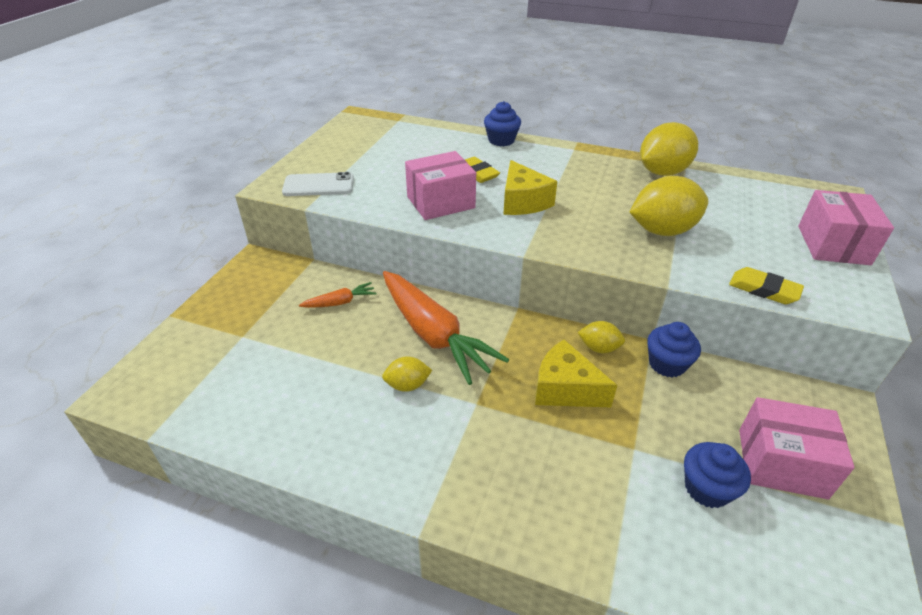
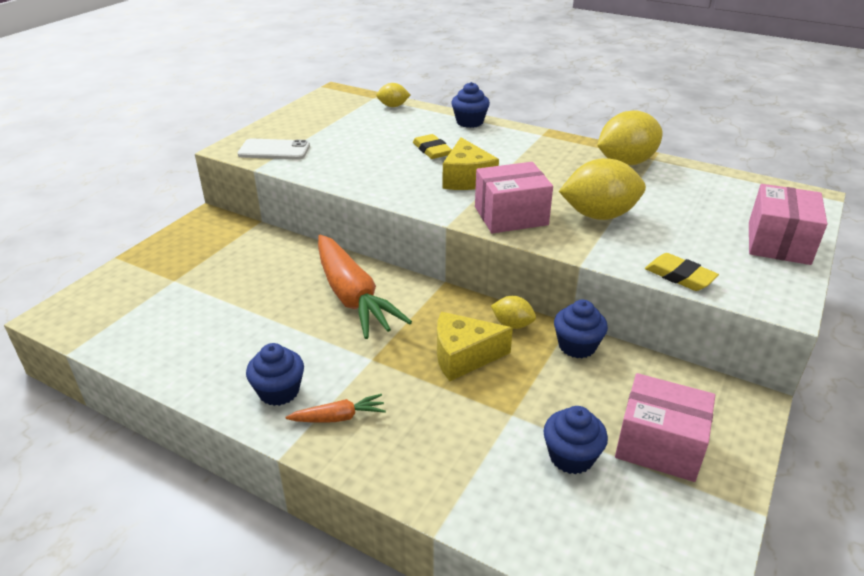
camera: 10 degrees right, 5 degrees down
orange carrot [299,282,376,308] -> orange carrot moved to [285,394,386,423]
yellow lemon [382,356,432,392] -> yellow lemon moved to [376,83,410,107]
pink box [405,151,476,220] -> pink box moved to [475,162,553,233]
yellow cheese [535,340,617,407] -> yellow cheese turned 45 degrees counterclockwise [437,312,513,381]
none -> blue cupcake [246,343,304,406]

